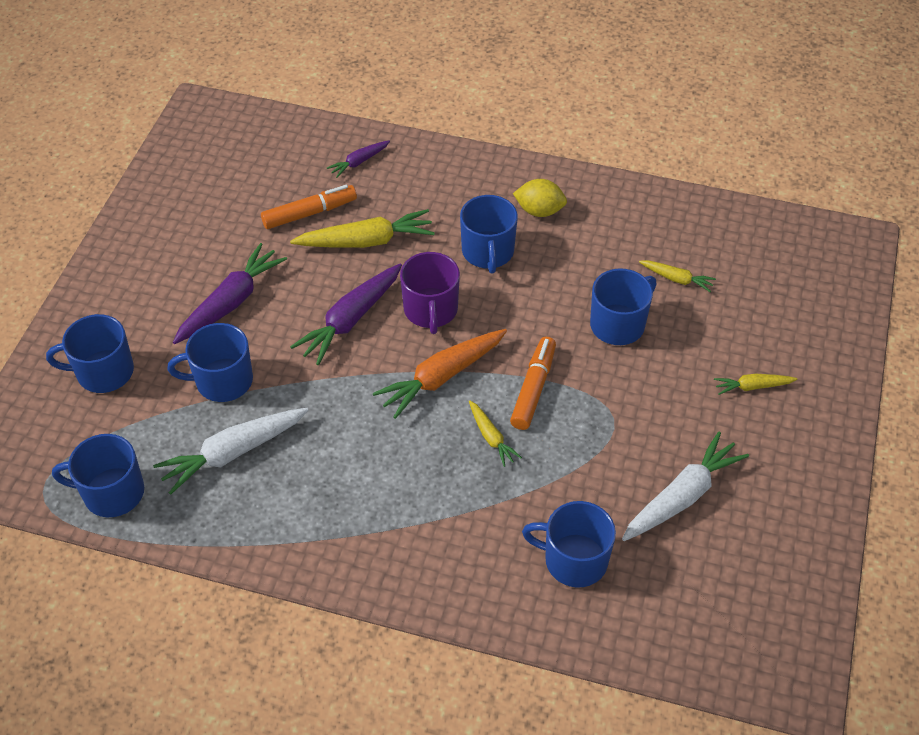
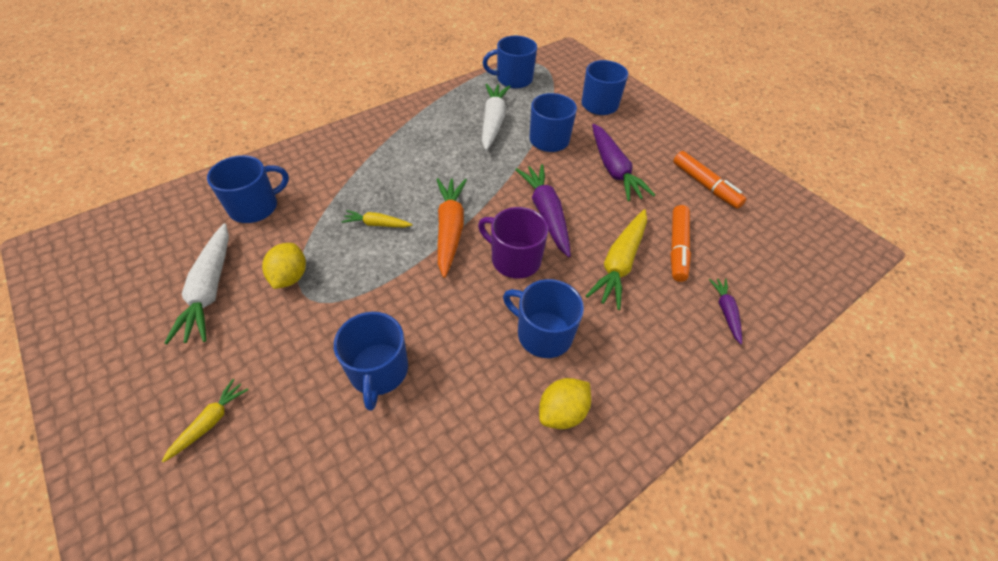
camera: 125 degrees right, 0 degrees up
blue mug [52,434,144,517] -> blue mug turned 135 degrees counterclockwise [483,36,537,89]
orange marker [510,337,556,430] -> orange marker moved to [673,151,747,209]
yellow carrot [639,260,716,292] -> none
none -> yellow lemon [262,243,306,289]

